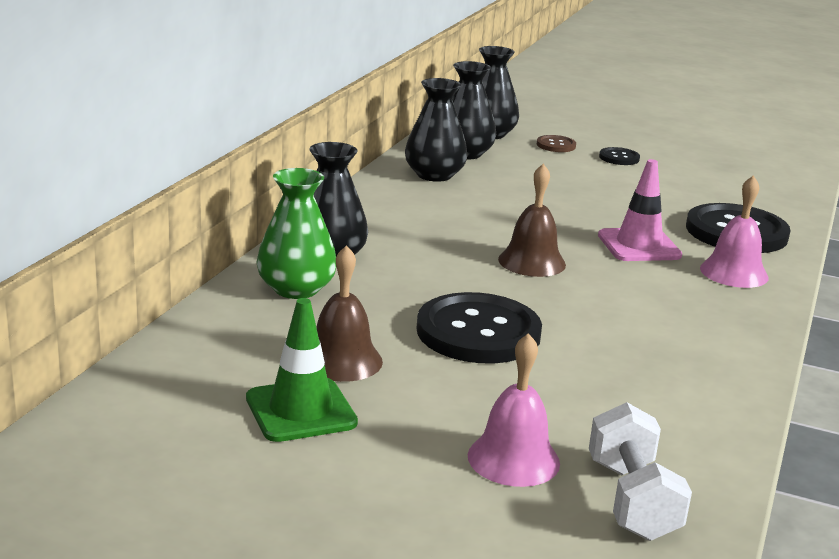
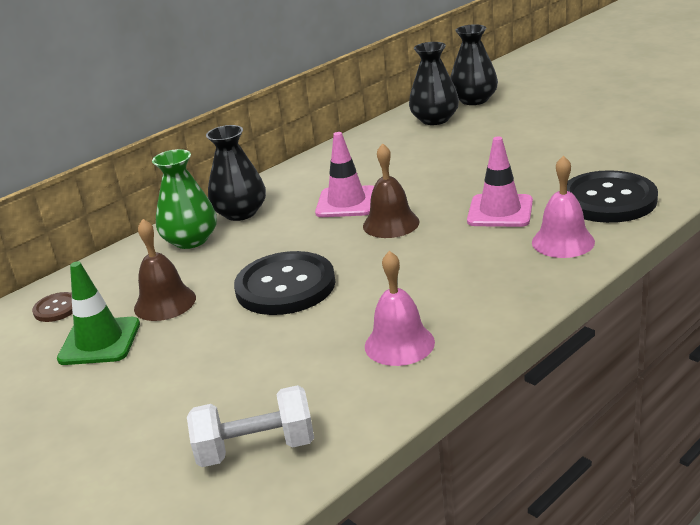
camera: 30 degrees right, 5 degrees up
black vase [405,78,468,182] -> none
pink bell [468,333,560,487] -> pink bell moved to [365,251,435,366]
brown button [537,135,576,152] -> brown button moved to [32,292,73,322]
white dumbbell [589,402,692,541] -> white dumbbell turned 60 degrees clockwise [187,385,314,467]
black button [599,147,640,165] -> none
none -> pink traffic cone [315,132,374,217]

